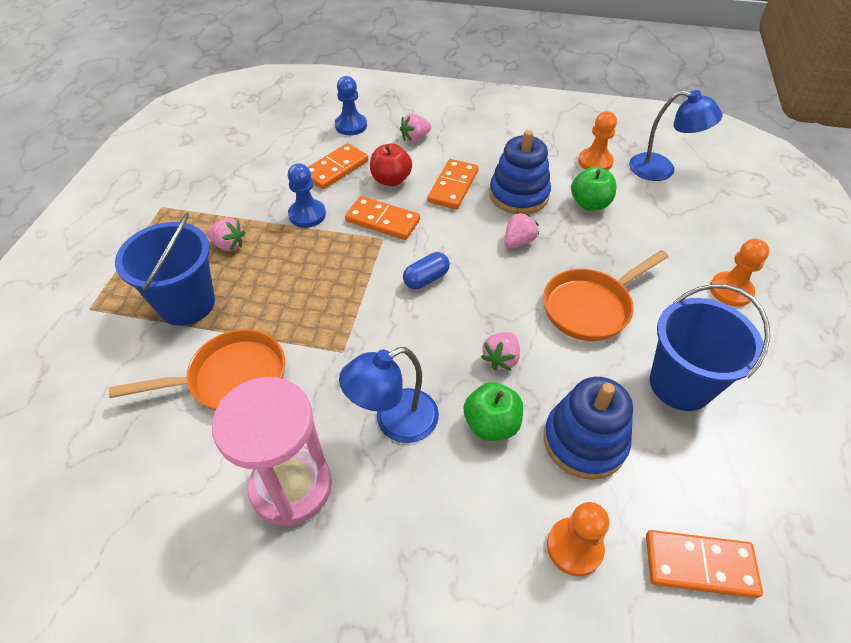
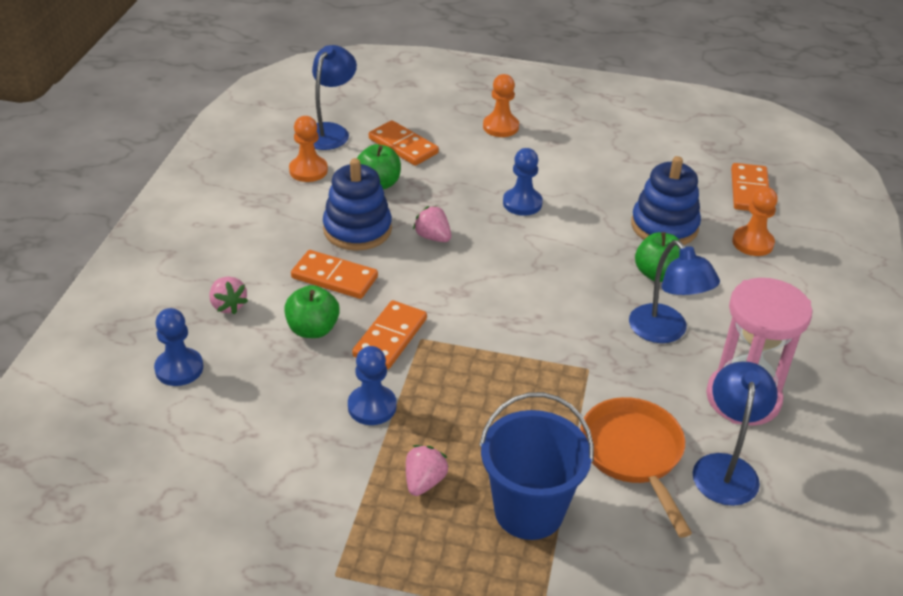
camera: 90 degrees left, 10 degrees down
orange domino [308,143,368,189] -> orange domino moved to [369,120,439,166]
red apple [370,143,412,186] -> green apple [284,285,340,338]
blue capsule [403,252,450,289] -> none
pink strawberry [481,332,520,371] -> none
orange pan [543,250,669,341] -> blue pawn [503,148,543,216]
blue bucket [650,284,770,411] -> none
none -> blue lamp [693,362,778,506]

